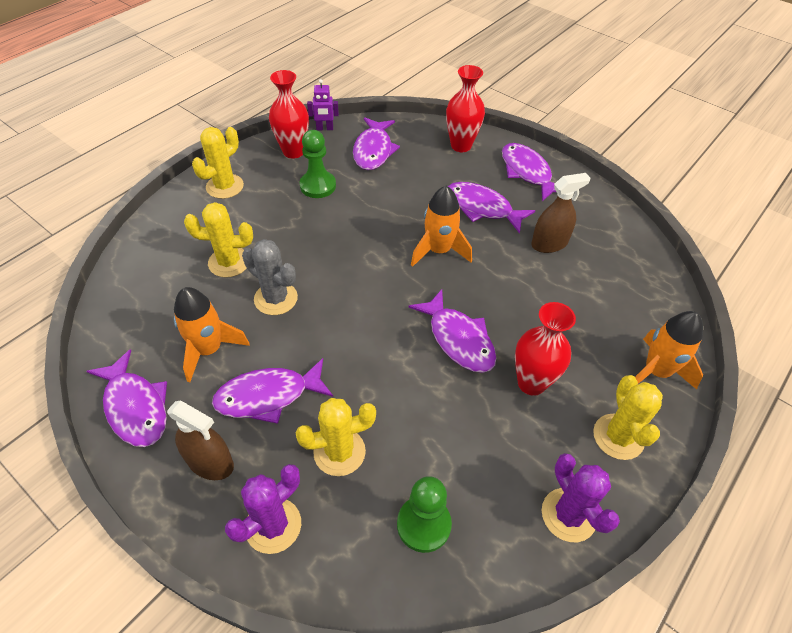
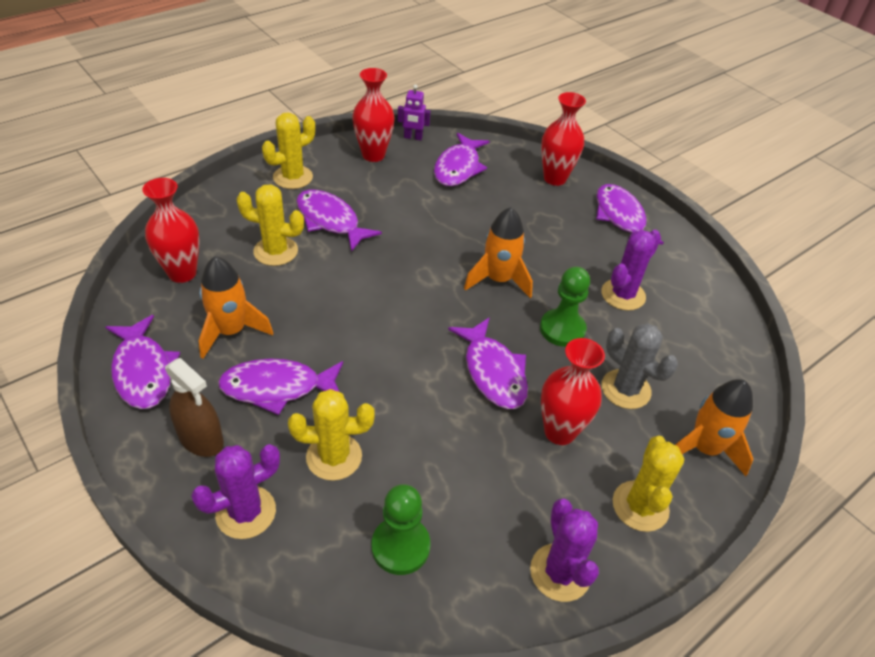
camera: 10 degrees right, 5 degrees down
grey cactus [242,239,298,315] -> grey cactus moved to [601,323,678,409]
green pawn [300,130,336,198] -> green pawn moved to [540,267,590,347]
purple fish [448,182,535,234] -> purple fish moved to [296,190,382,252]
brown spray bottle [531,173,591,253] -> purple cactus [601,230,661,311]
none -> red vase [142,178,200,283]

